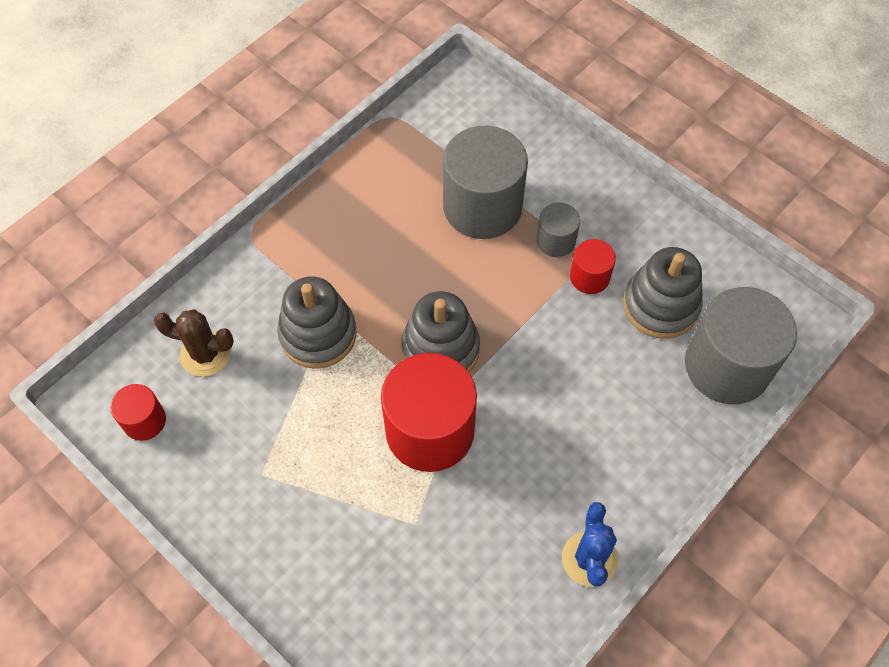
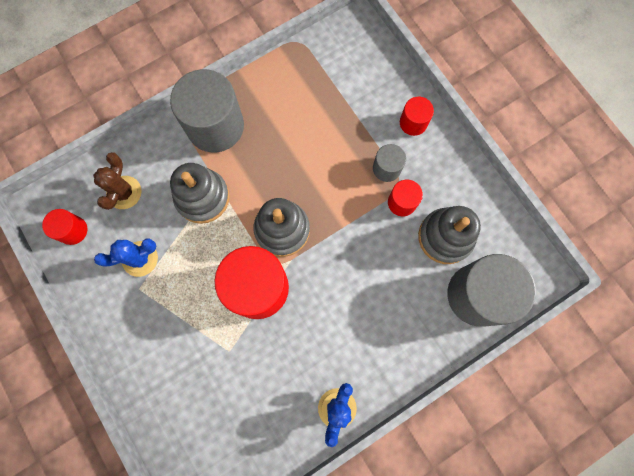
camera: 15 degrees right, 15 degrees up
brown cactus [154,309,234,377] -> brown cactus turned 75 degrees clockwise [93,152,142,210]
grey cylinder [443,126,528,239] -> grey cylinder moved to [170,69,244,152]
none -> blue cactus [94,238,158,277]
none -> red cylinder [400,97,434,136]

